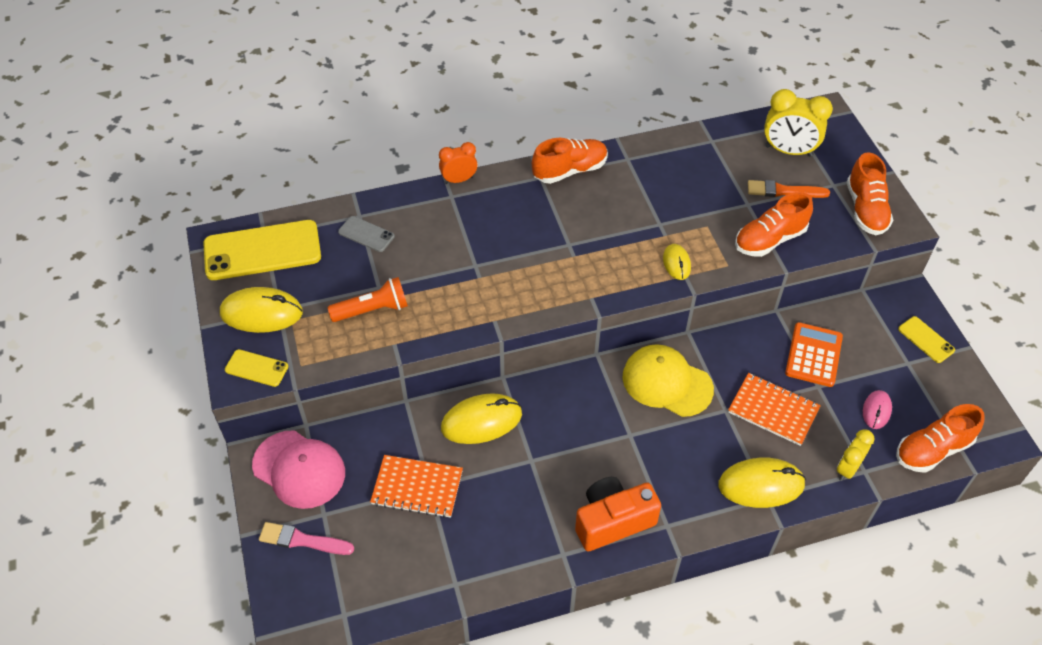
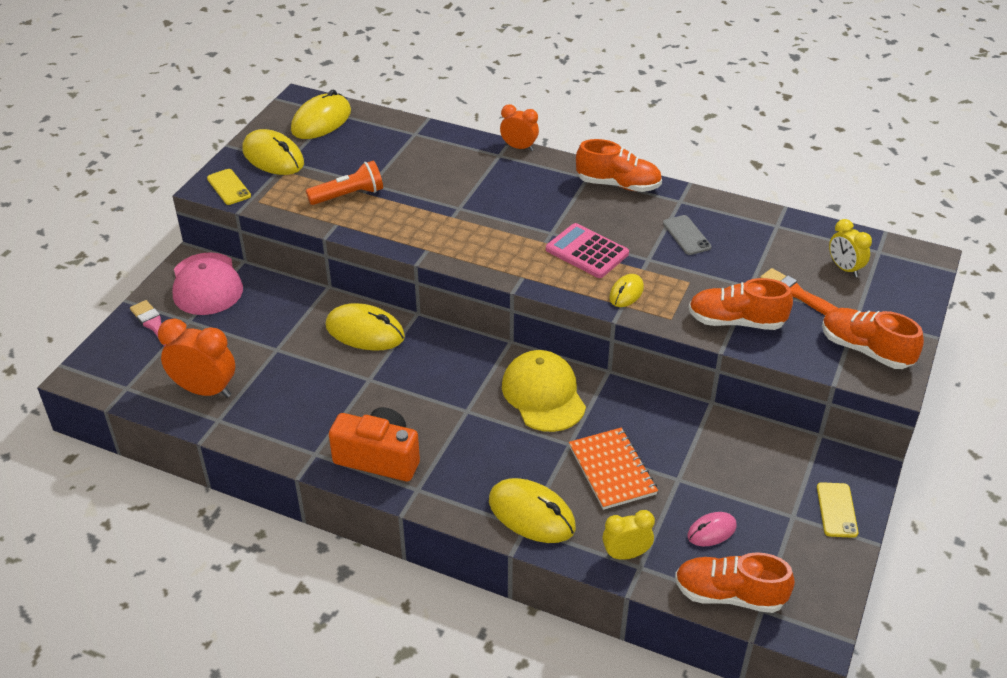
camera: 40 degrees right, 10 degrees down
yellow phone [203,220,321,280] -> yellow mouse [291,90,351,139]
orange flashlight [327,277,408,322] -> orange flashlight turned 45 degrees counterclockwise [306,161,383,205]
grey phone [338,216,395,252] -> grey phone moved to [663,215,712,255]
orange notebook [370,455,463,518] -> none
yellow clock [764,89,833,157] -> yellow clock [829,219,872,277], size x0.62
orange calculator [785,322,843,387] -> none
orange shoe [847,152,893,235] -> orange shoe turned 90 degrees clockwise [822,308,924,369]
none -> orange clock [158,318,235,398]
none -> pink calculator [546,223,629,278]

